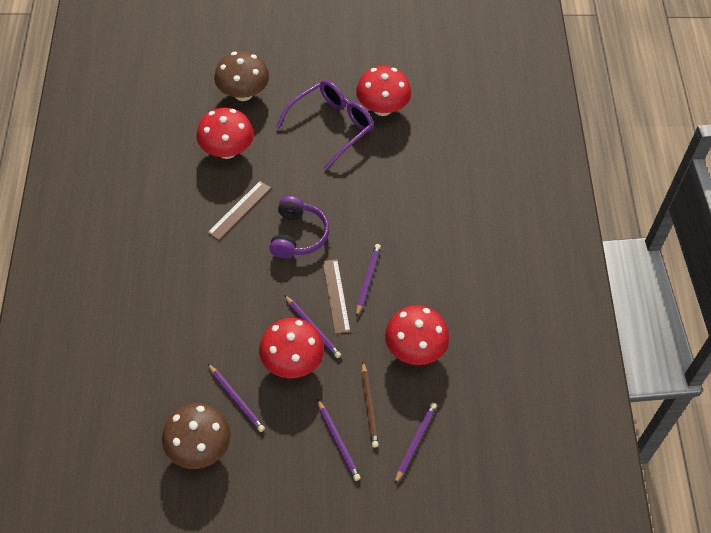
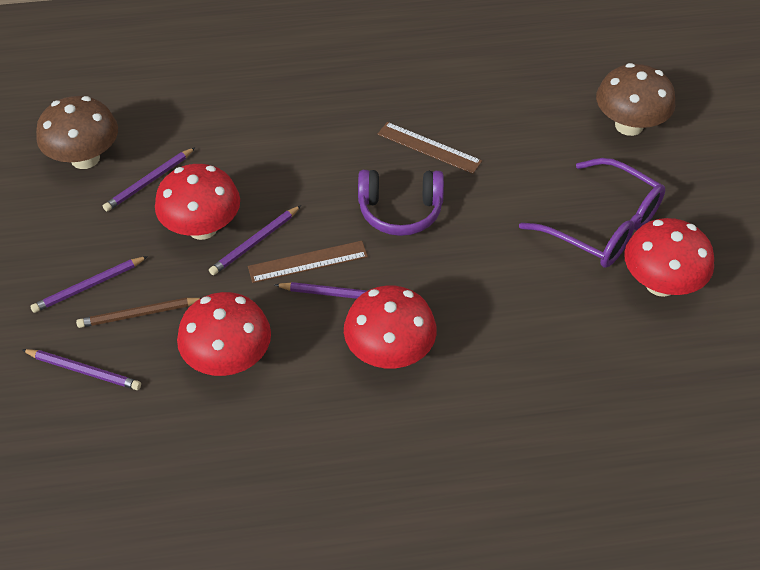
camera: 85 degrees right, 5 degrees down
red mushroom [197,108,254,159] -> red mushroom moved to [344,286,437,368]

